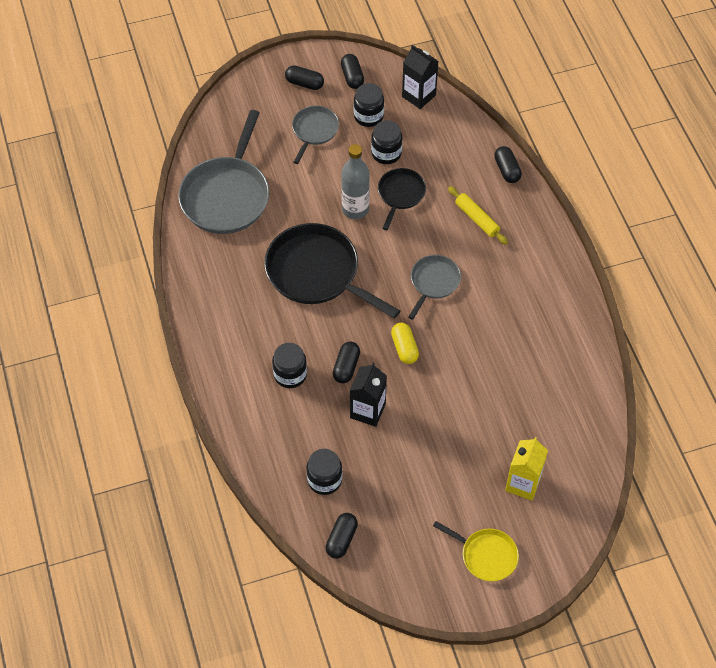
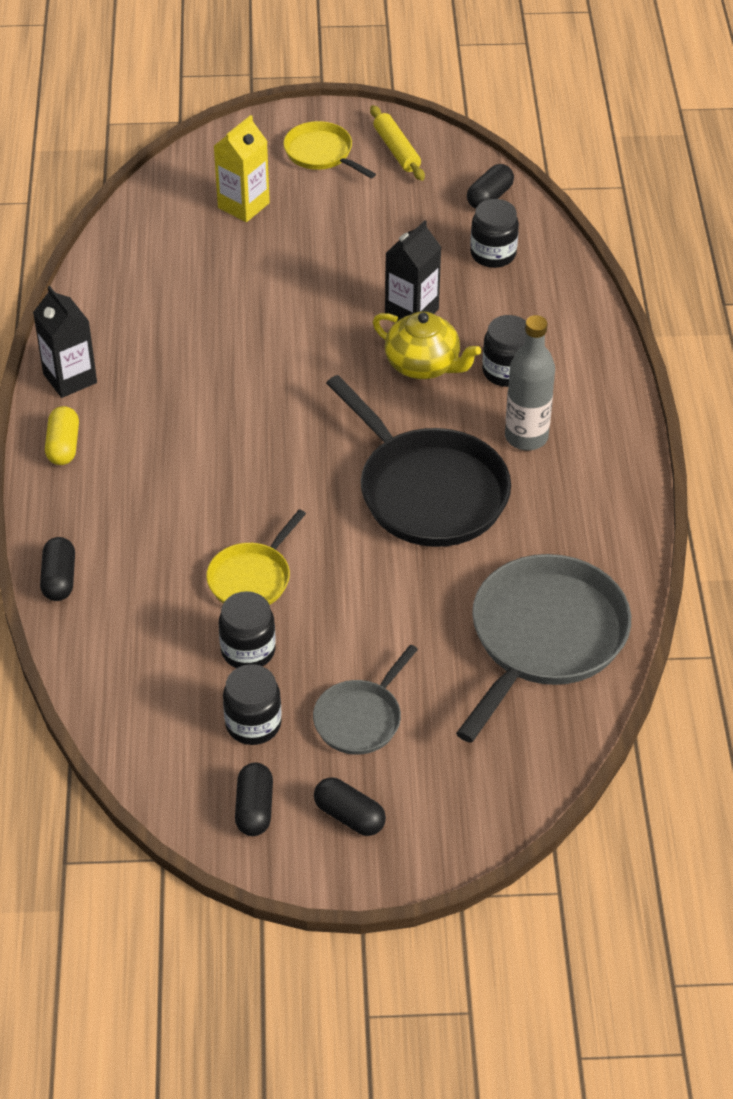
camera: 165 degrees left, 10 degrees down
black capsule [333,341,360,383] -> yellow teapot [373,311,481,379]
grey bottle [341,144,370,219] -> grey bottle moved to [505,315,555,450]
black pan [378,168,426,230] -> yellow pan [206,509,306,605]
yellow capsule [391,323,419,364] -> yellow capsule moved to [45,406,79,465]
black carton [402,45,439,109] -> black carton moved to [33,286,97,398]
grey pan [408,255,461,320] -> none
yellow rolling pin [448,186,508,245] -> yellow rolling pin moved to [370,105,425,181]

